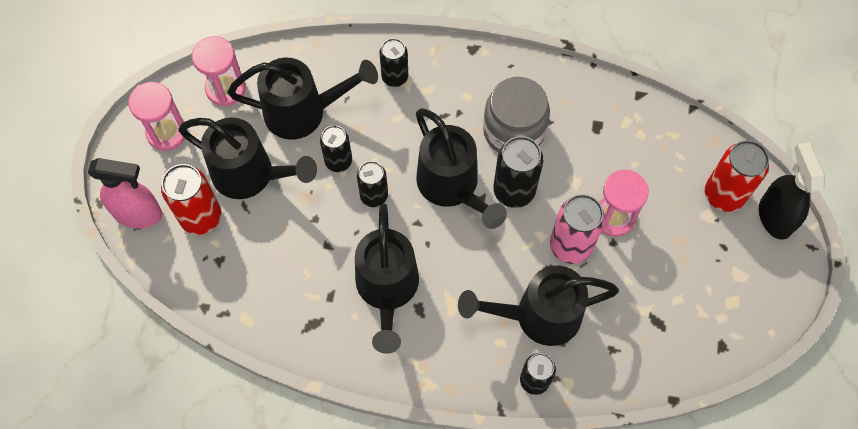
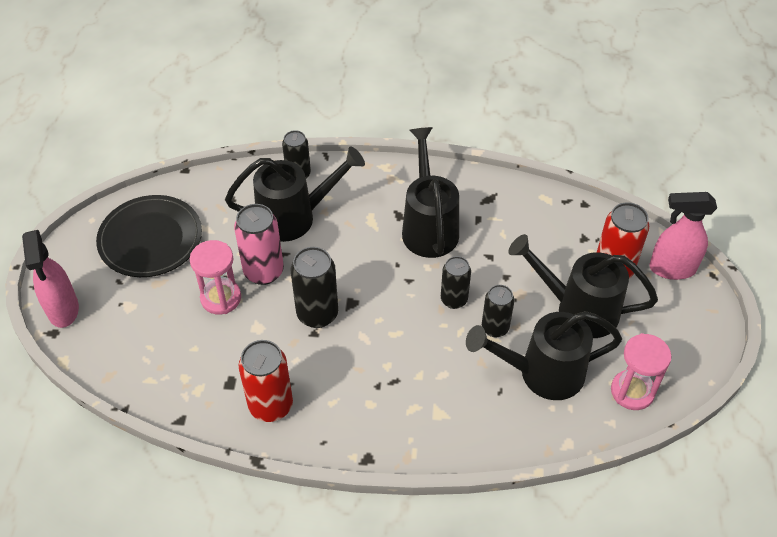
camera: 175 degrees right, 15 degrees down
pink hourglass [128,82,187,151] -> none
black can [379,38,408,87] -> none
black watering can [416,108,507,229] -> none
grey jar [483,77,550,153] -> none
red can [705,140,769,212] -> red can moved to [239,340,293,422]
black spray bottle [759,142,825,240] -> pink spray bottle [22,230,79,328]
none -> black plate [96,195,202,277]

